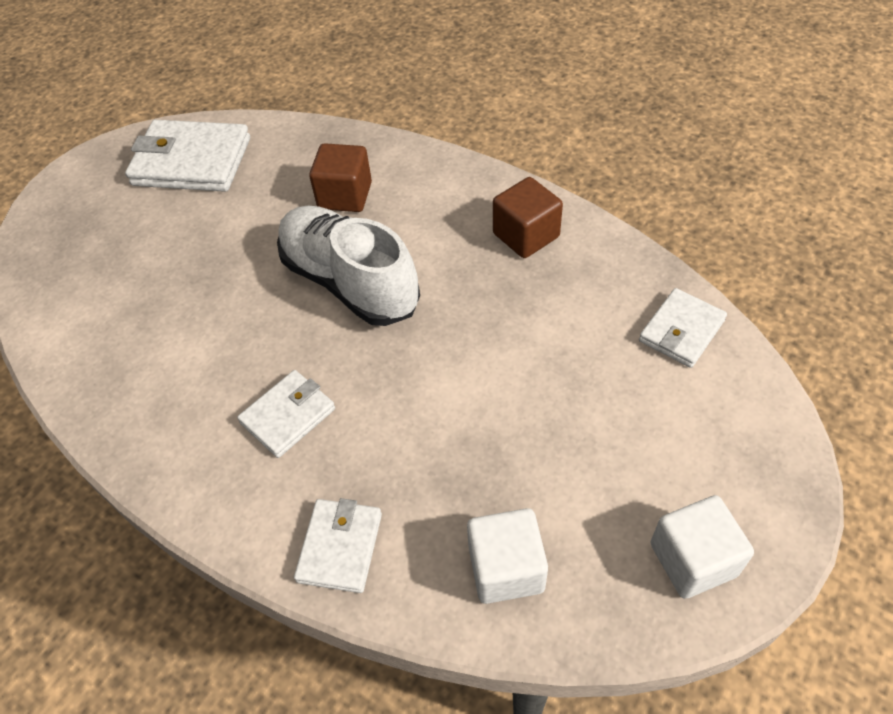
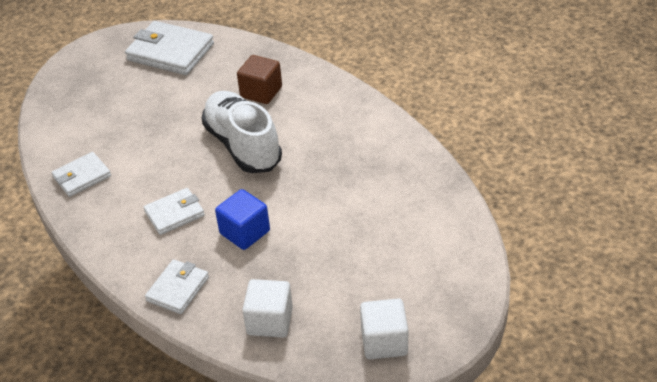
camera: 15 degrees right, 10 degrees down
brown cube [493,177,563,258] -> none
white wallet [639,288,727,368] -> white wallet moved to [51,152,111,197]
none -> blue cube [215,189,270,250]

